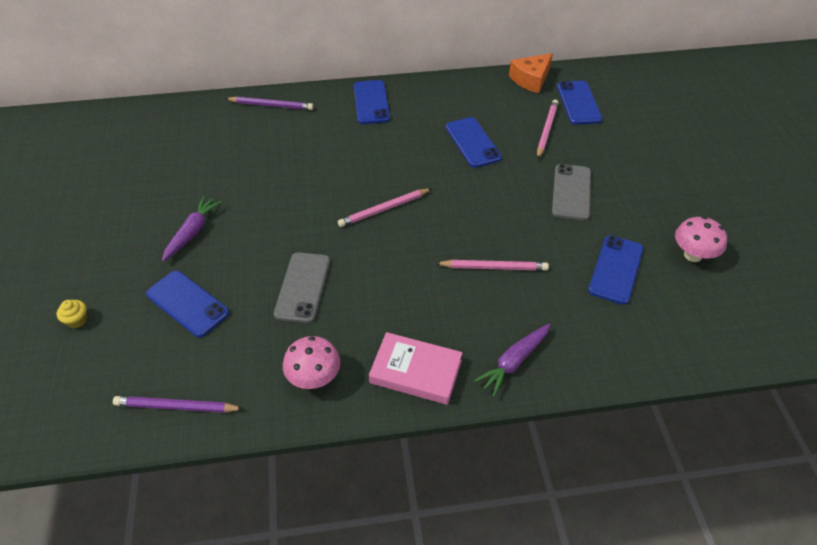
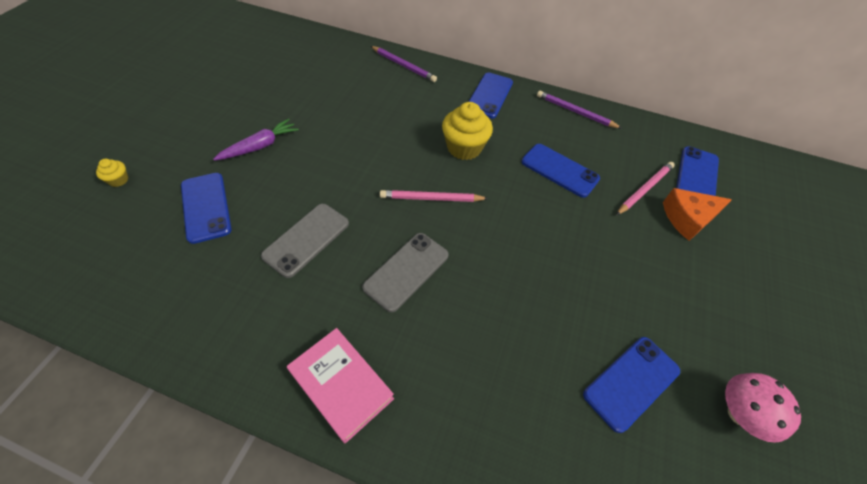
camera: 25 degrees right, 5 degrees up
purple pencil [113,396,244,413] -> purple pencil moved to [537,90,622,129]
pink mushroom [283,336,340,389] -> none
pink pencil [435,260,549,271] -> none
blue phone [446,117,502,168] -> blue phone turned 60 degrees counterclockwise [521,144,600,198]
purple carrot [474,324,550,397] -> none
orange cheese [509,53,553,93] -> orange cheese moved to [663,188,732,241]
grey phone [552,164,591,221] -> grey phone moved to [362,233,449,312]
none -> yellow cupcake [442,102,493,160]

